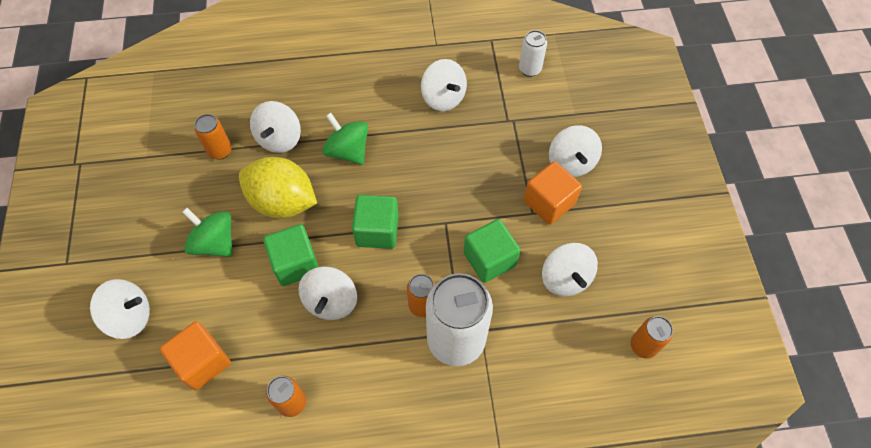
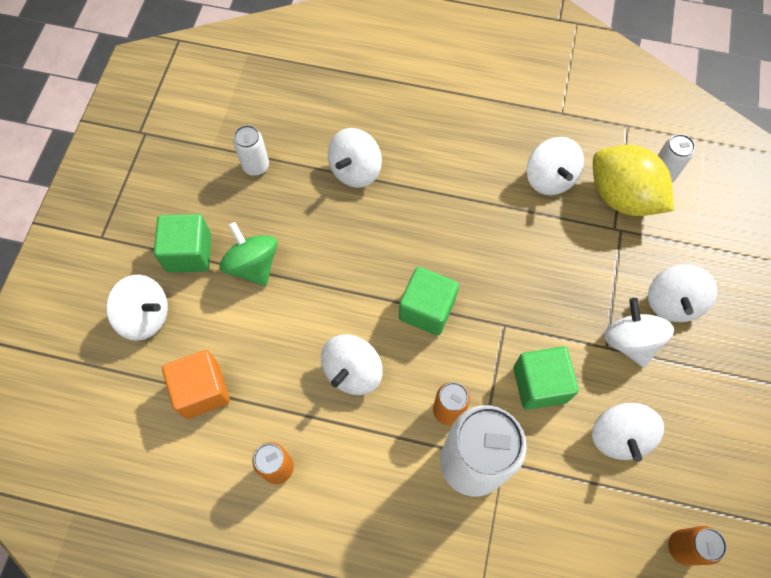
camera: 20 degrees right, 5 degrees up
orange can [194,114,232,160] -> none
yellow lemon [239,157,317,218] -> yellow lemon moved to [593,145,674,216]
green cube [263,224,319,286] -> green cube moved to [154,214,212,273]
green spinning top [322,113,368,165] -> none
orange cube [524,161,582,225] -> white spinning top [604,298,674,367]
none -> white can [233,125,269,176]

